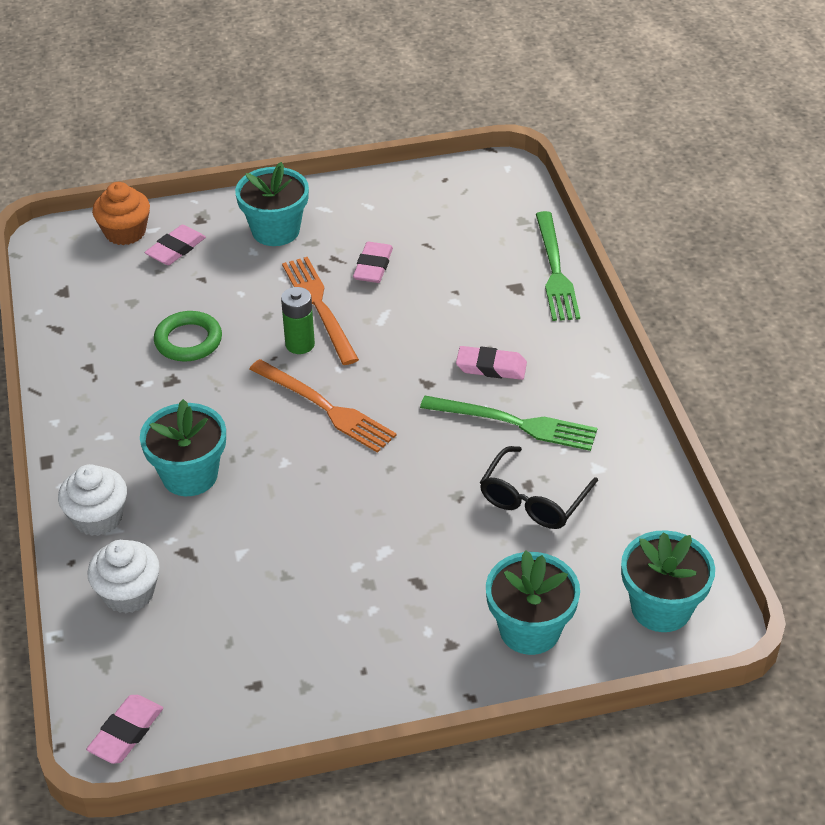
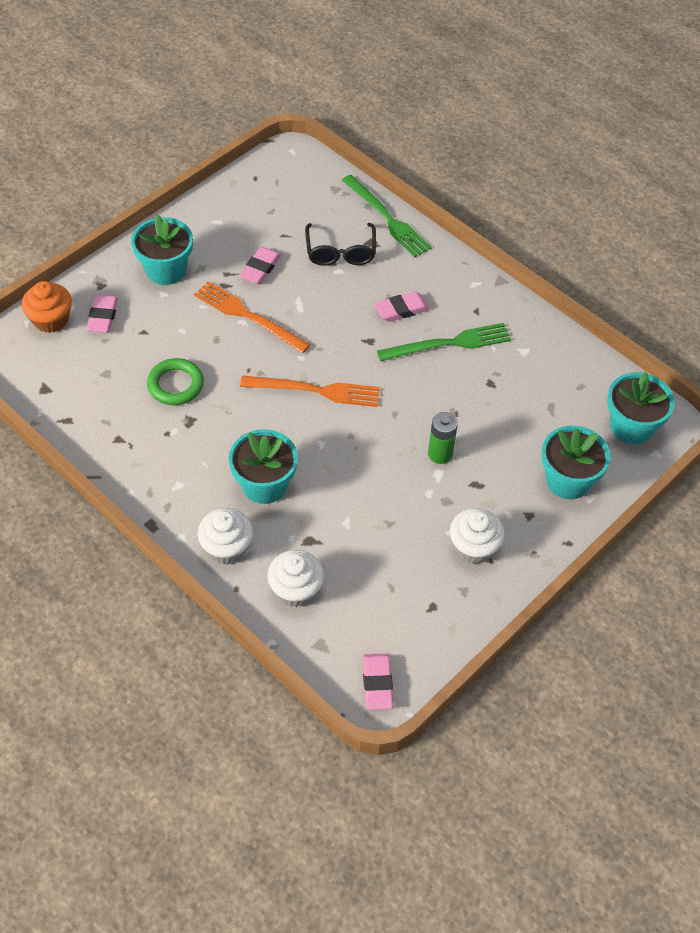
camera: 35 degrees left, 10 degrees up
green battery [281,287,315,354] -> green battery moved to [428,412,458,464]
pink eraser [353,242,393,283] -> pink eraser turned 45 degrees clockwise [239,247,281,284]
black glasses [480,446,598,529] -> black glasses moved to [305,223,376,266]
none -> white cupcake [450,508,505,564]

